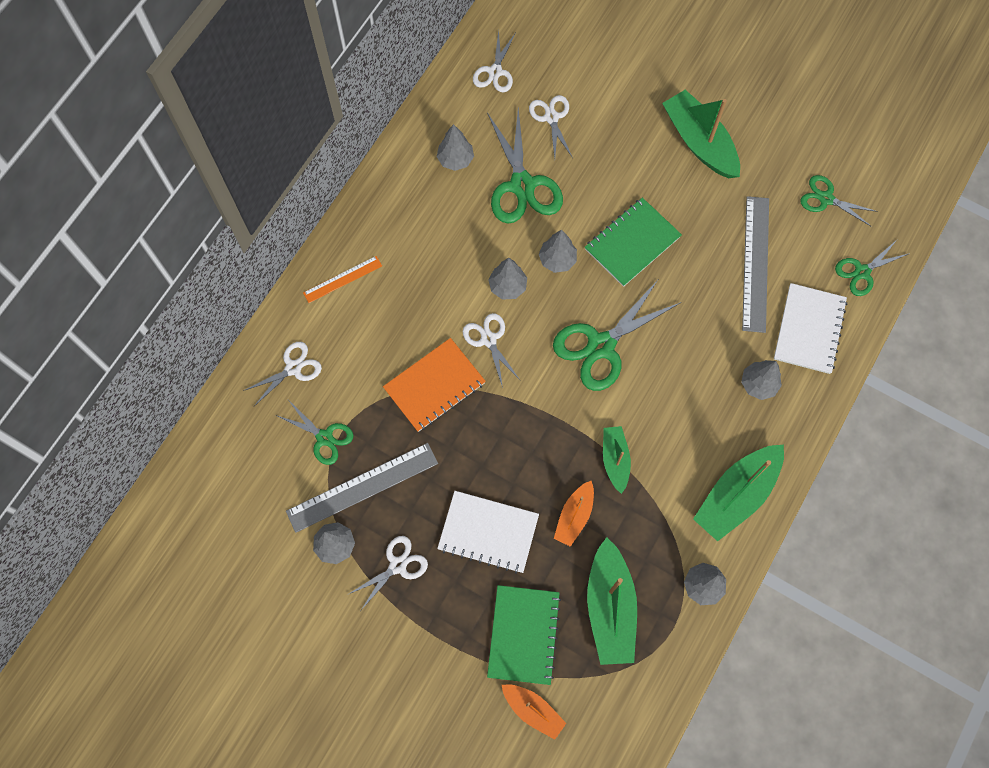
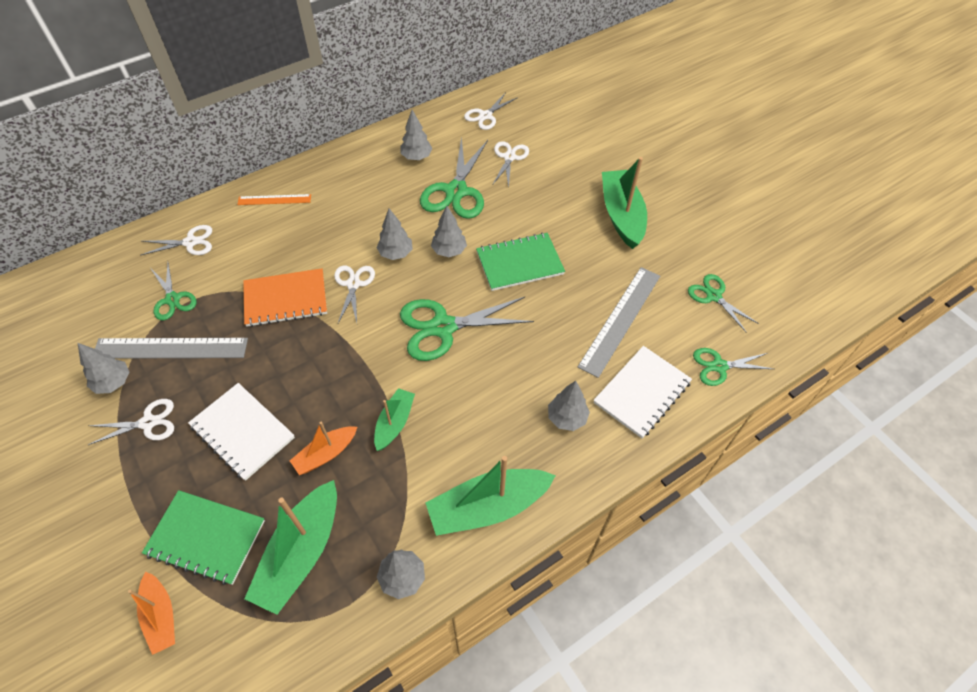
camera: 25 degrees right, 15 degrees down
green notebook [487,585,561,685] -> green notebook turned 75 degrees clockwise [142,490,265,585]

